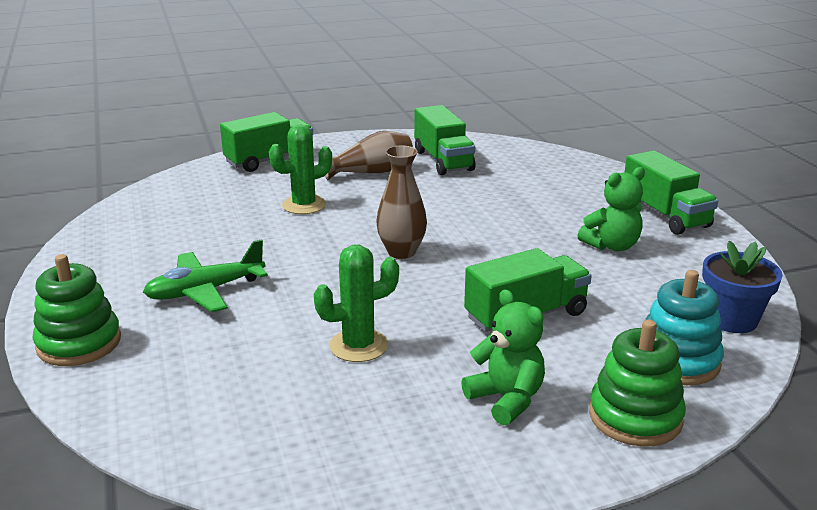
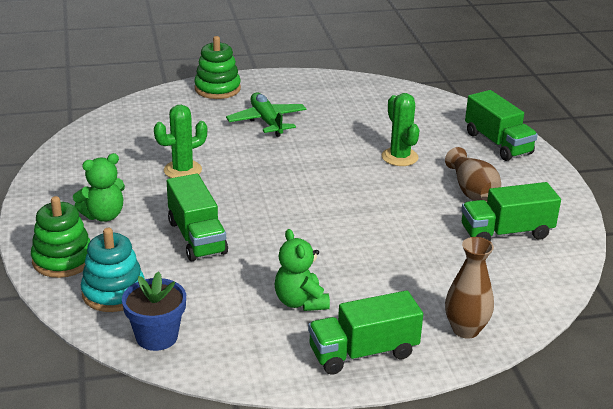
camera: 95 degrees right, 5 degrees up
green cactus [314,245,399,362] -> green cactus turned 75 degrees clockwise [154,105,207,178]
brown vase [376,146,427,259] -> brown vase moved to [445,237,494,339]

